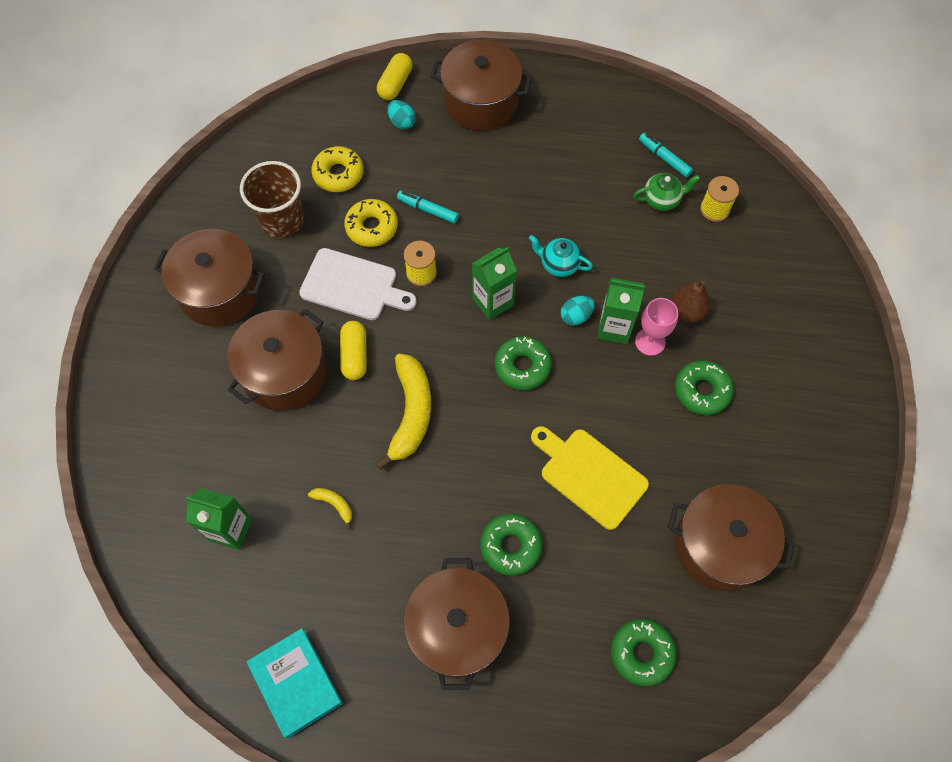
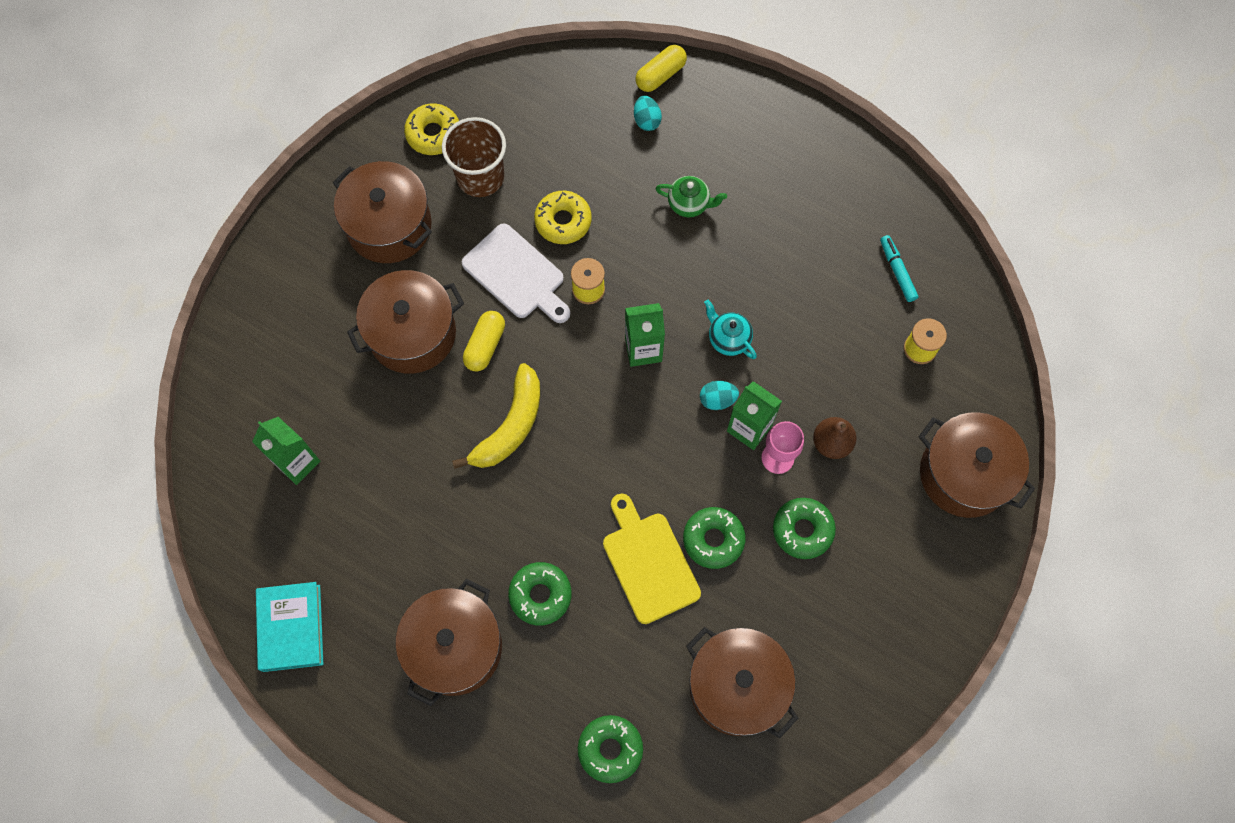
camera: 25 degrees right, 5 degrees up
yellow banana [308,488,352,530] -> none
yellow donut [311,146,364,192] -> yellow donut moved to [404,103,459,155]
turquoise marker [397,191,459,223] -> none
brown pot [431,40,532,131] -> brown pot moved to [919,412,1035,518]
green donut [495,336,552,390] -> green donut moved to [683,507,745,569]
green teapot [633,173,700,211] -> green teapot moved to [656,176,727,217]

